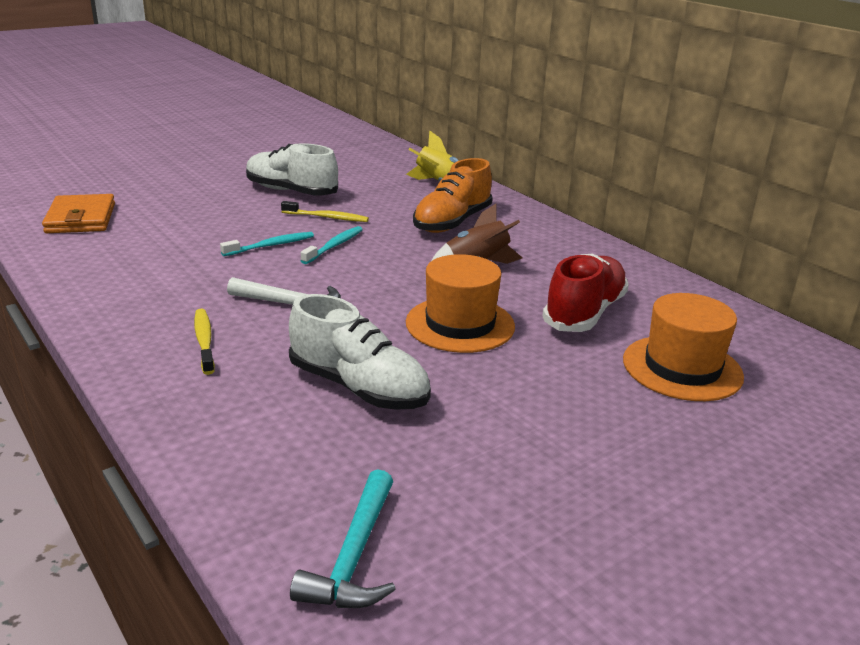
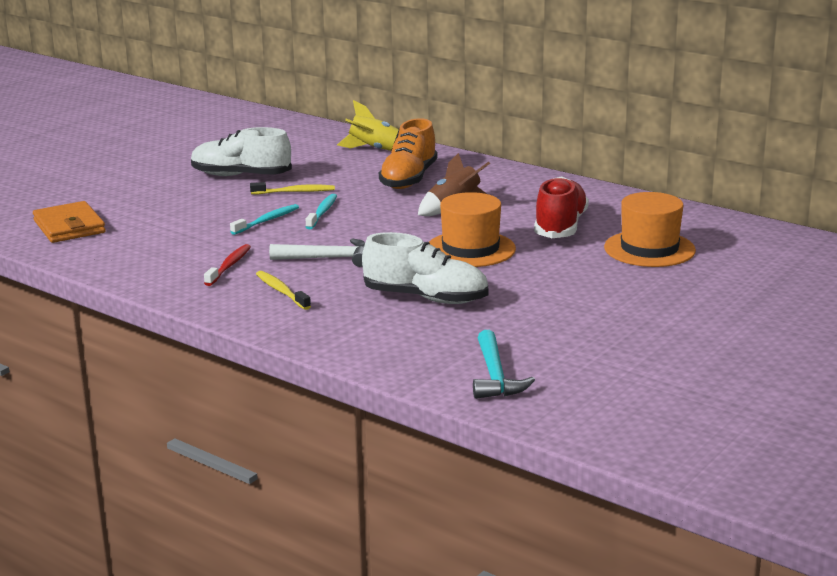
camera: 15 degrees left, 5 degrees down
none -> red toothbrush [204,244,251,286]

